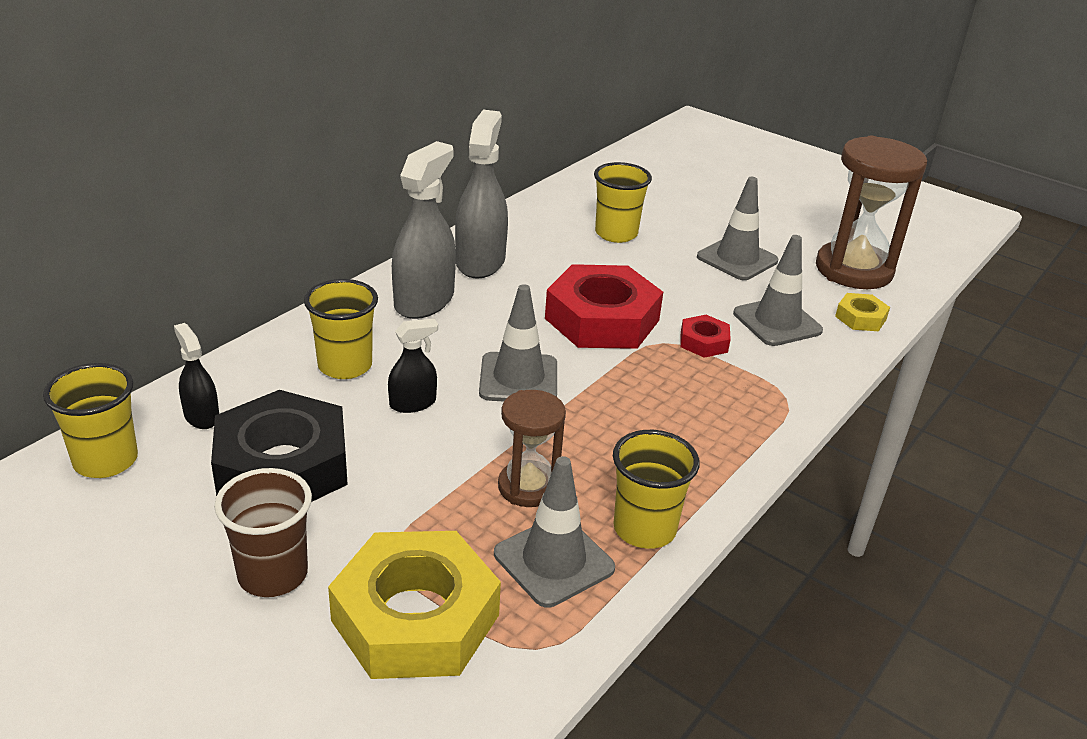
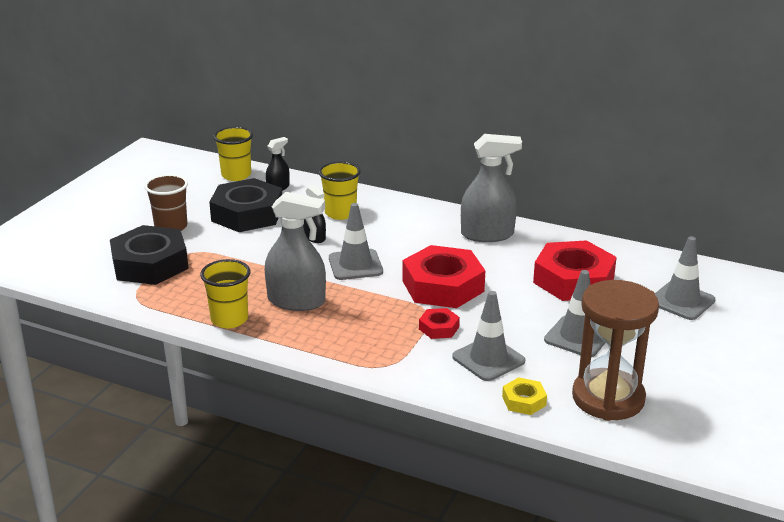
camera: 80 degrees right, 5 degrees down
yellow nut [328,531,501,679] -> black nut [110,225,189,285]
grey spray bottle [392,141,456,319] -> grey spray bottle moved to [265,192,326,311]
grey traffic cone [494,456,615,608] -> grey traffic cone moved to [655,236,715,320]
brown hourglass [498,390,566,507] -> none
yellow cup [594,162,652,243] -> red nut [533,240,617,301]

